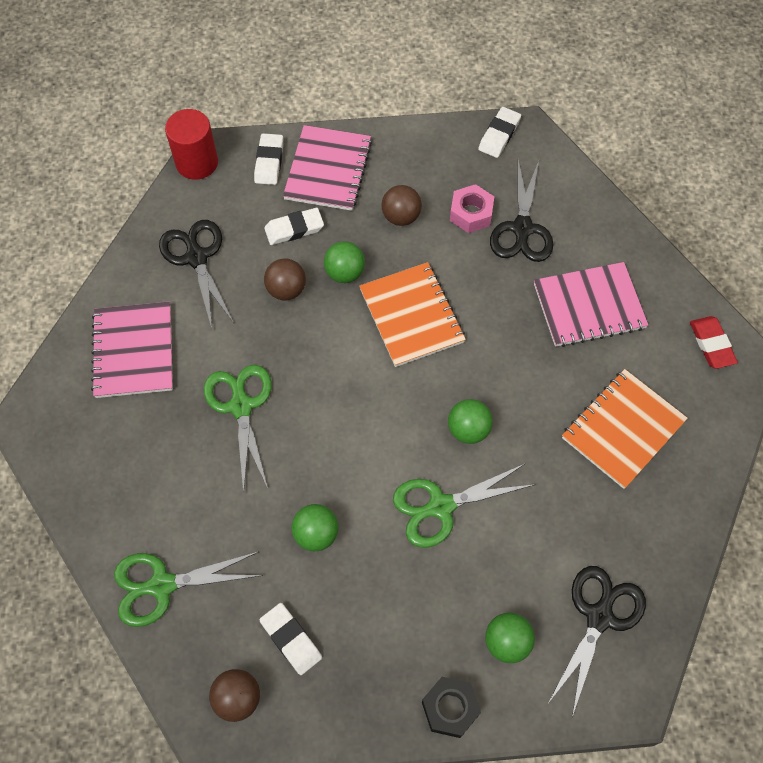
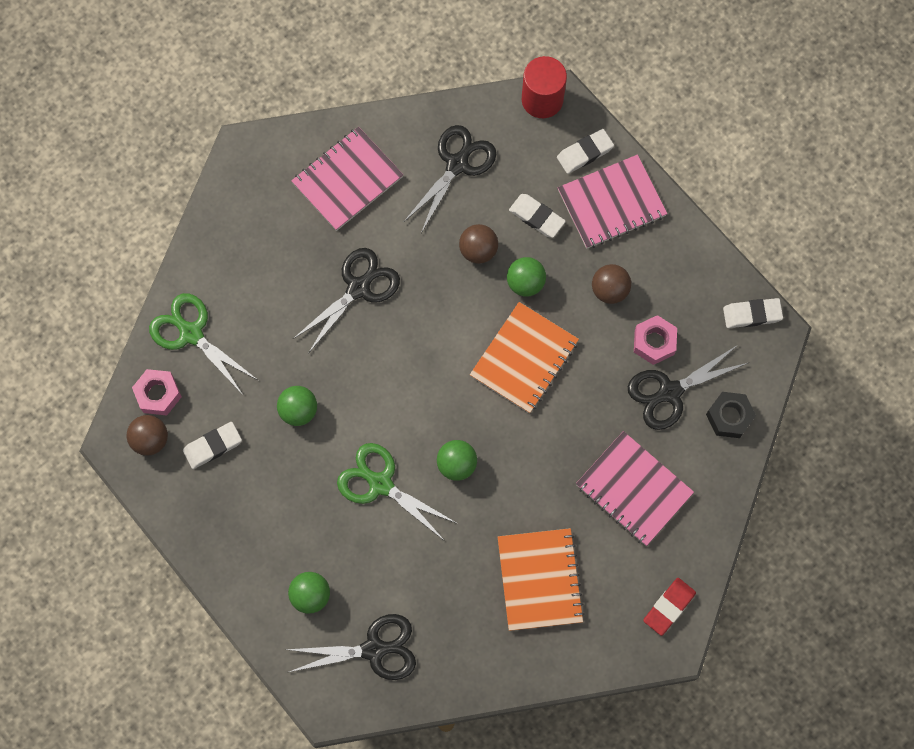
camera: 55 degrees right, 10 degrees up
green scissors [204,365,272,494] -> black scissors [293,248,400,354]
white eraser [259,603,322,675] -> white eraser turned 45 degrees clockwise [183,422,242,469]
black nut [422,677,481,738] -> black nut moved to [706,392,756,438]
orange notebook [562,369,688,489] -> orange notebook turned 75 degrees clockwise [498,528,585,631]
none -> pink nut [132,369,182,415]

